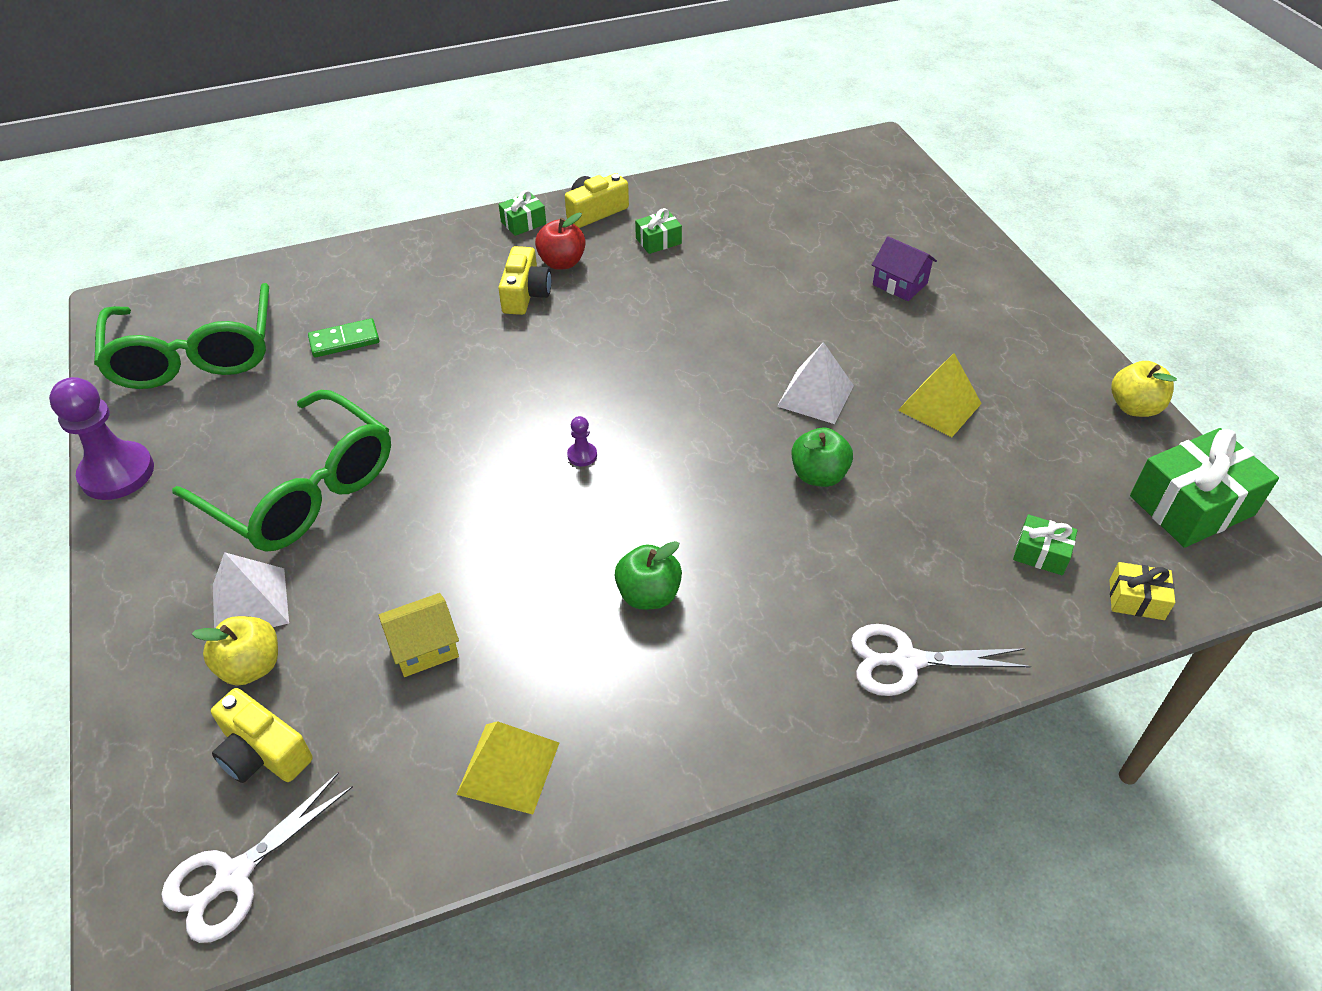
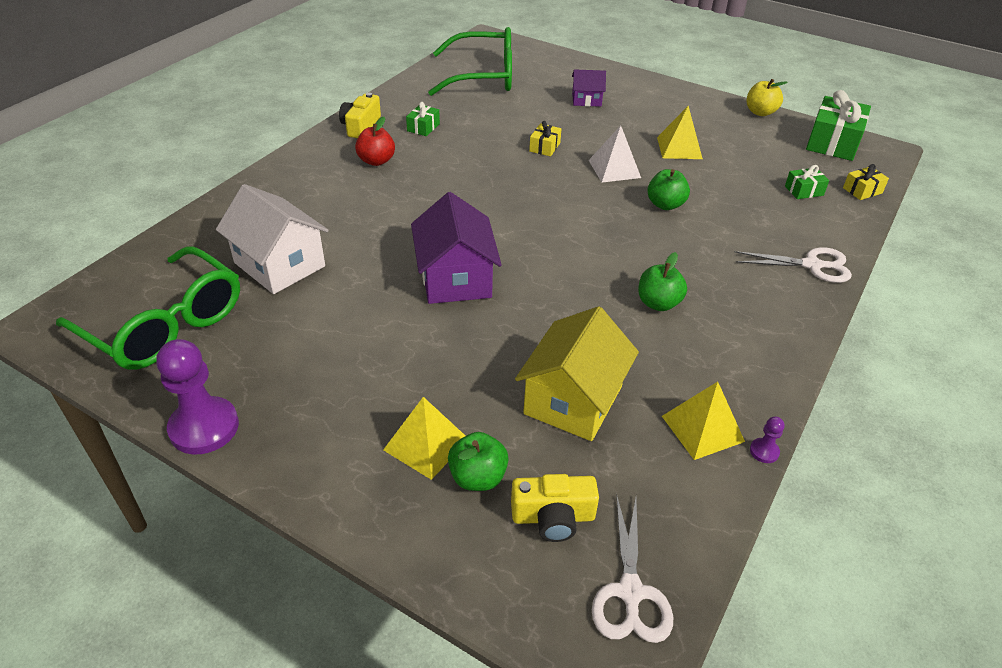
camera: 40 degrees left, 5 degrees down
green glasses [172,390,391,552] -> green glasses moved to [428,27,512,96]
yellow apple [192,616,278,686] -> green apple [448,432,509,491]
white pyramid [213,552,289,628] -> yellow pyramid [383,397,465,480]
green domino [308,318,380,357] -> white house [216,184,329,294]
yellow house [379,593,459,677] -> yellow house [515,306,639,441], size x1.82
yellow camera [498,246,551,315] -> none
green gift [499,190,546,236] -> none
purple pawn [567,416,597,467] -> purple pawn moved to [750,416,784,463]
white scissors [851,624,1031,696] -> white scissors turned 135 degrees counterclockwise [735,248,852,283]
none -> purple house [411,192,502,304]
none -> yellow gift [529,121,562,157]

